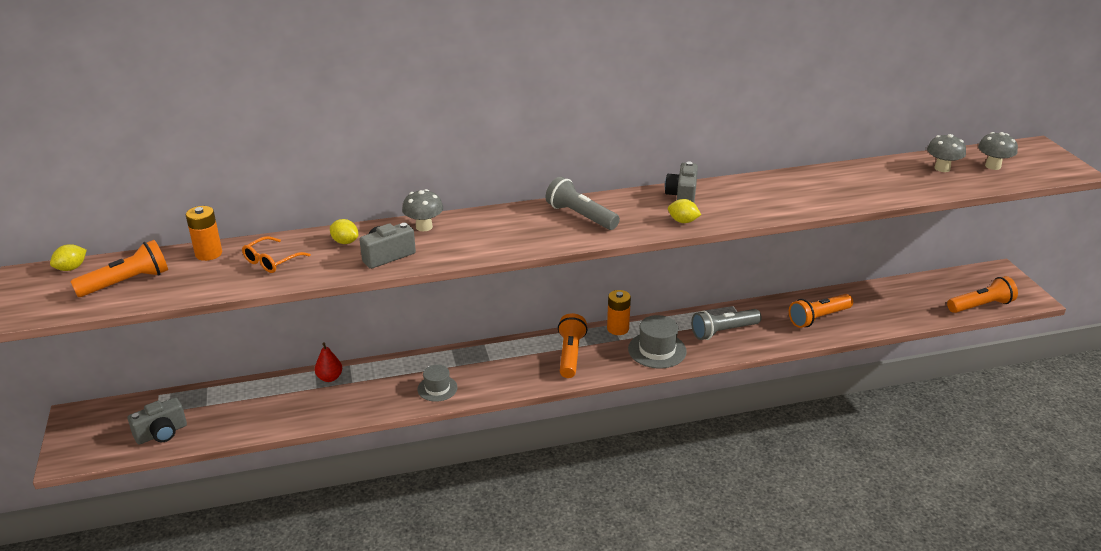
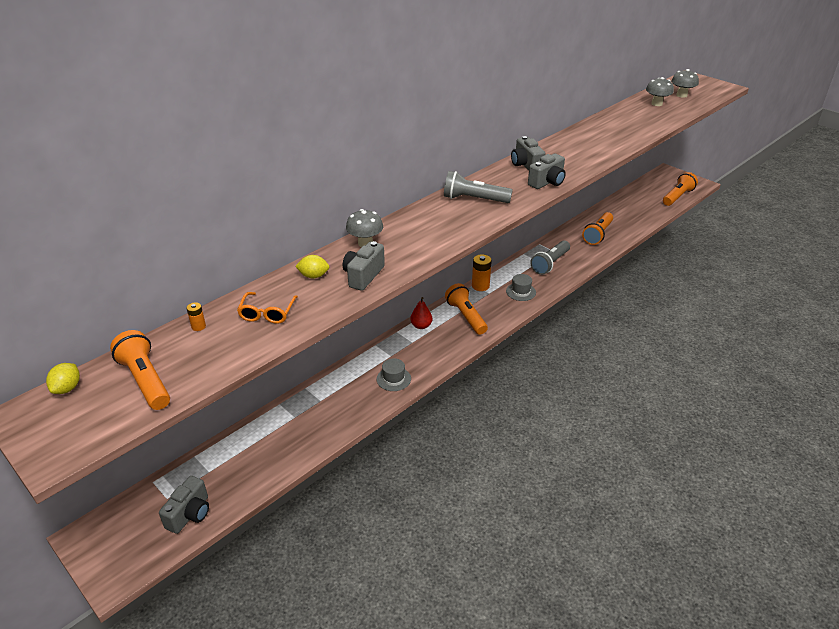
camera: 30 degrees left, 5 degrees up
orange flashlight [70,240,168,297] -> orange flashlight turned 60 degrees counterclockwise [110,330,170,410]
orange battery [186,206,222,261] -> orange battery [186,302,206,331], size x0.53
red pear [315,342,342,382] -> red pear moved to [410,297,432,329]
grey hat [628,315,687,368] -> grey hat [506,274,536,301], size x0.65
yellow lemon [668,199,701,223] -> grey camera [528,154,566,189]

